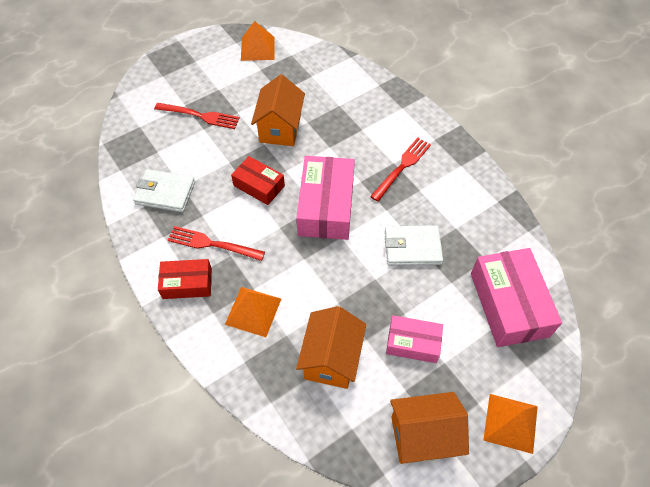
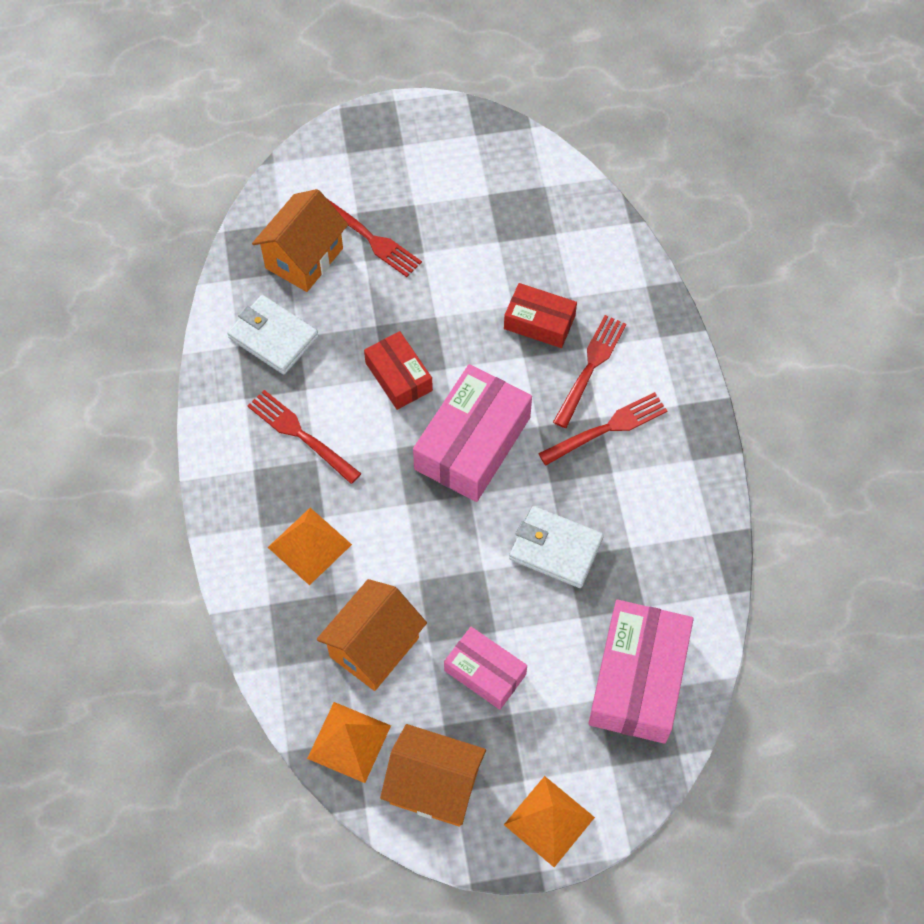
camera: 25 degrees right, 5 degrees up
red box [158,259,212,299] -> red box moved to [504,283,577,348]
orange pyramid [241,21,275,61] -> orange pyramid moved to [307,702,391,783]
orange house [251,74,305,146] -> orange house moved to [252,189,348,292]
none -> red fork [553,315,626,428]

